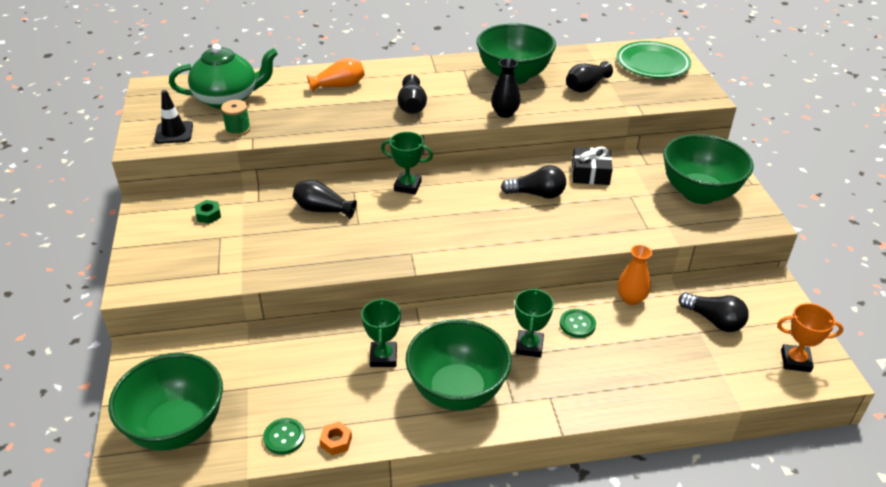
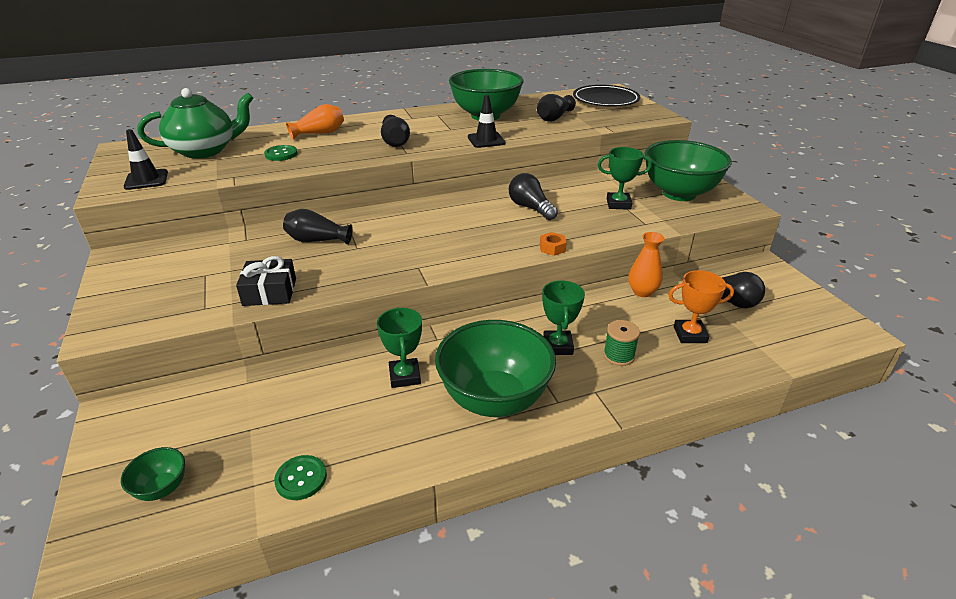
camera: 10 degrees left, 5 degrees down
green bowl [108,353,223,451] -> green bowl [121,447,185,501], size x0.43
green nut [195,200,221,224] -> none
green spool [221,100,251,136] -> green spool moved to [603,320,640,366]
orange nut [319,422,352,455] -> orange nut moved to [540,232,567,256]
green trophy [381,132,433,194] -> green trophy moved to [598,147,652,210]
black vase [491,58,521,118] -> black traffic cone [468,95,506,148]
black light bulb [501,165,566,199] -> black light bulb turned 120 degrees counterclockwise [509,173,558,220]
green button [560,309,596,338] -> green button moved to [264,145,298,161]
black gift [572,146,613,185] -> black gift moved to [236,256,296,306]
green plate [617,41,691,78] -> black plate [573,85,640,107]
orange trophy [777,303,844,372] -> orange trophy moved to [668,270,734,343]

